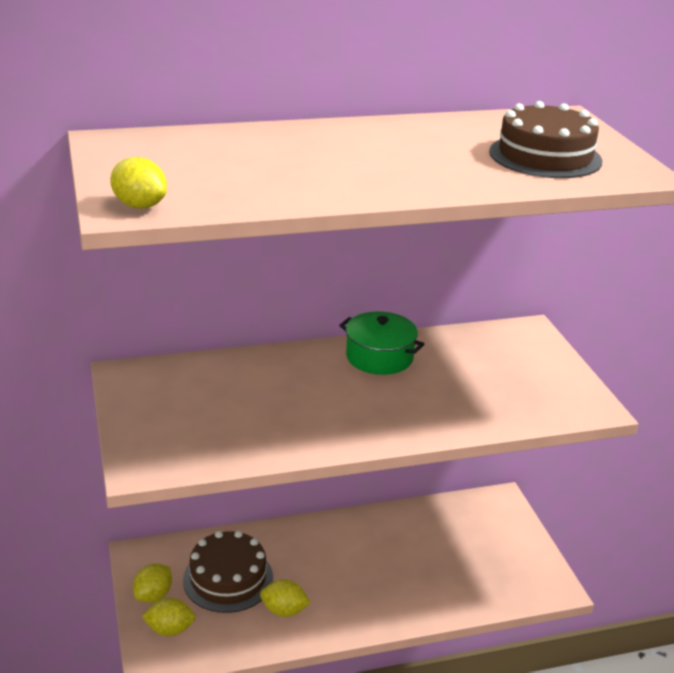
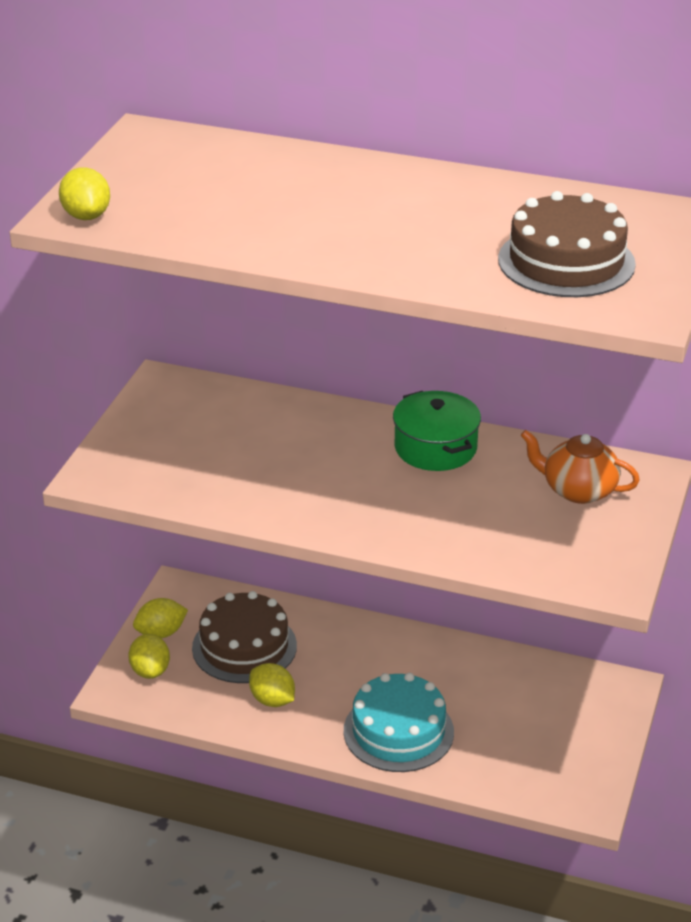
camera: 35 degrees right, 5 degrees up
yellow lemon [142,598,196,636] -> yellow lemon turned 45 degrees clockwise [128,634,170,679]
none -> turquoise cake [344,673,454,772]
none -> orange teapot [521,430,640,504]

